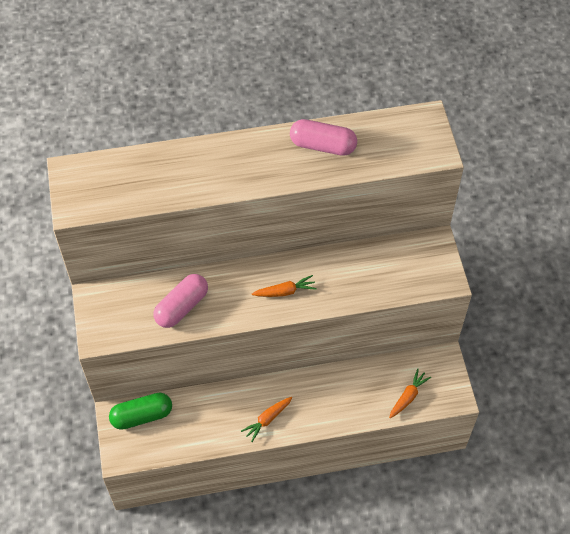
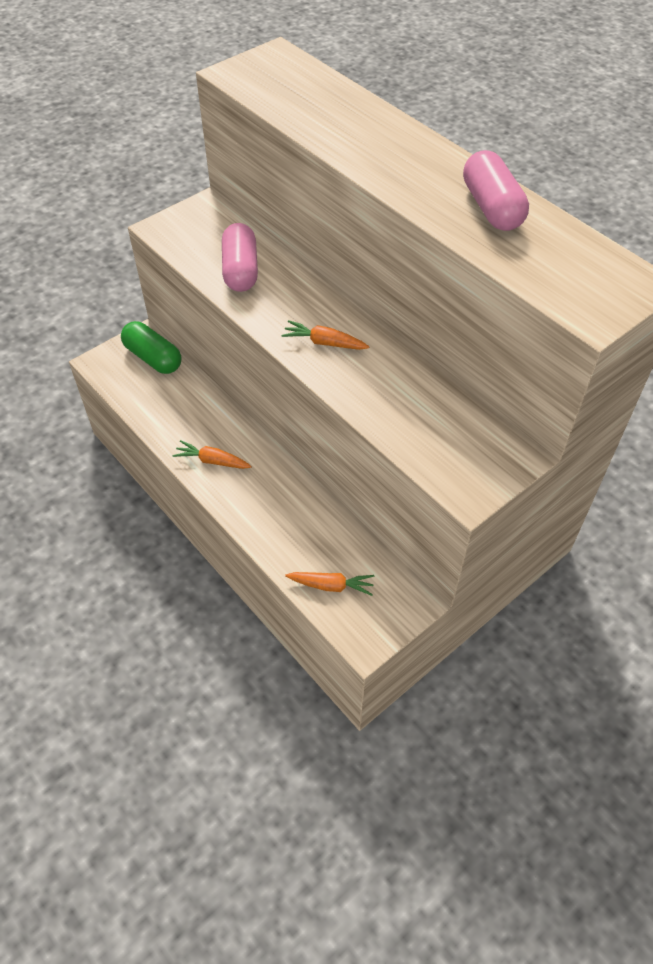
camera: 60 degrees right, 5 degrees down
pink capsule [154,274,208,328] -> pink capsule turned 75 degrees clockwise [222,223,258,292]
orange carrot [252,275,317,297] -> orange carrot turned 150 degrees clockwise [281,320,370,350]

